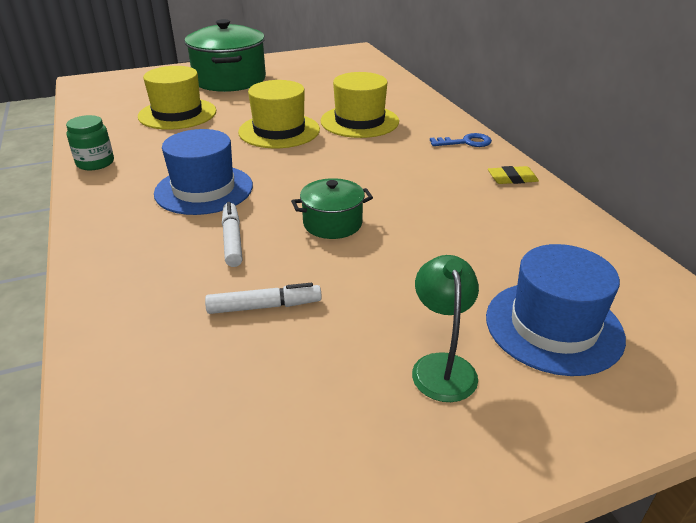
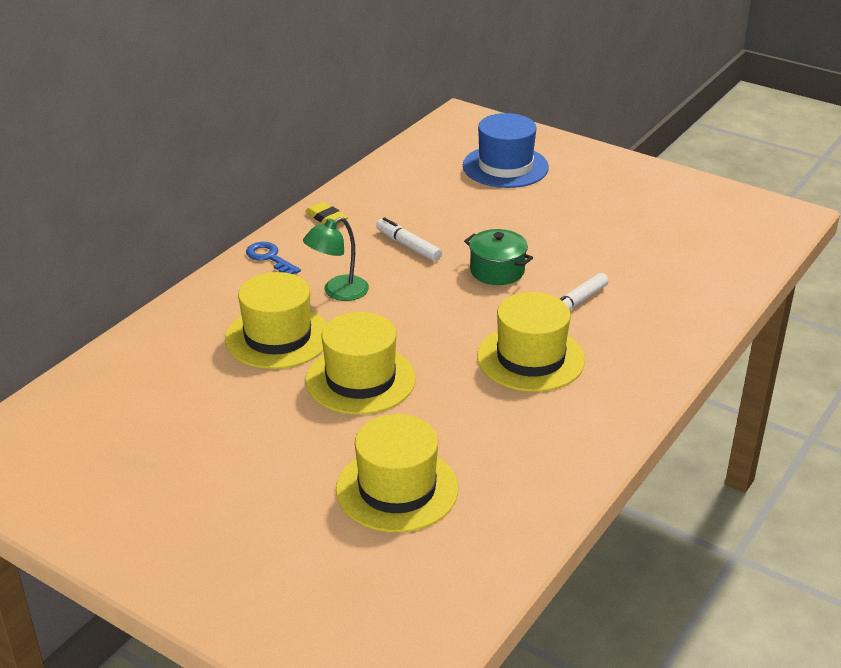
camera: 125 degrees left, 0 degrees up
green jar [66,115,114,170] -> none
blue hat [154,129,253,215] -> yellow hat [477,292,585,392]
green pot [184,19,266,92] -> none
white marker [205,283,322,314] -> white marker moved to [376,217,442,262]
green lamp [412,255,479,402] -> green lamp moved to [303,217,369,301]

